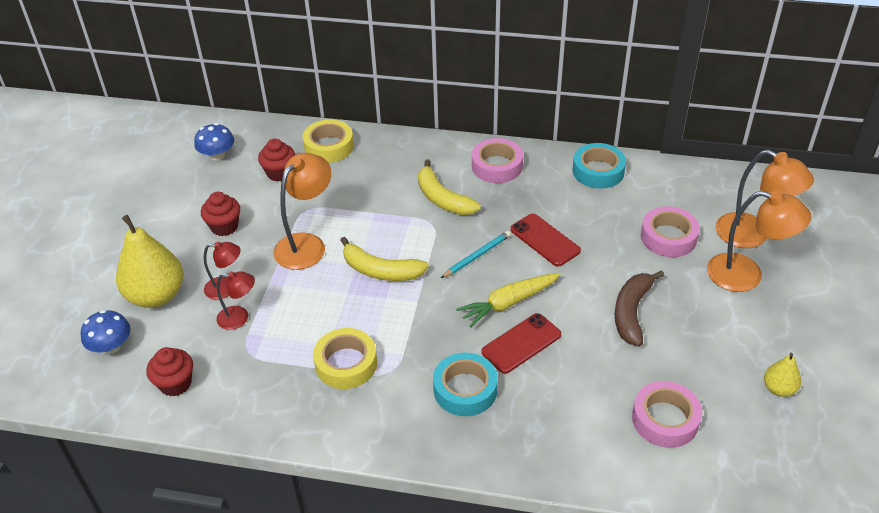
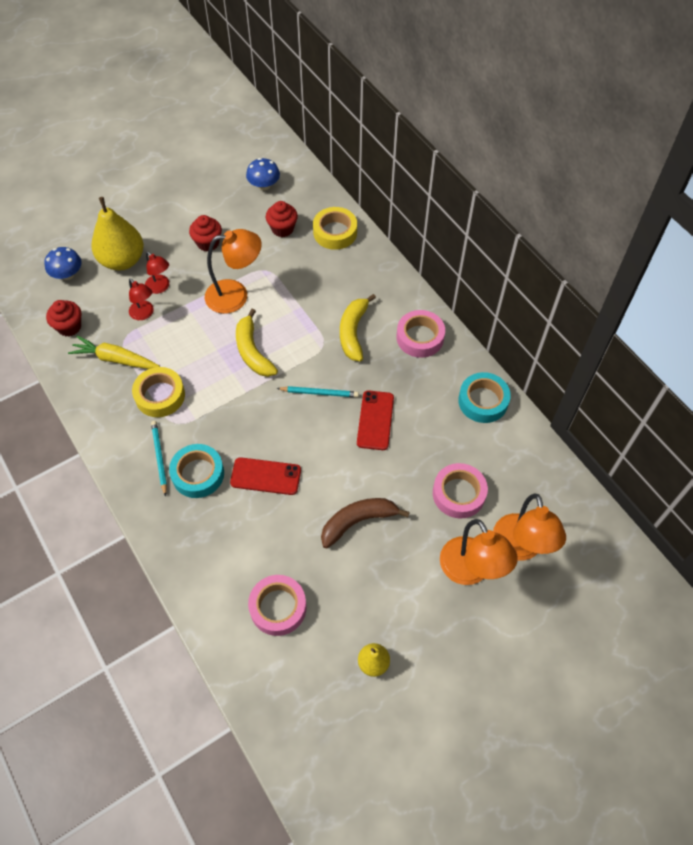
camera: 45 degrees right, 15 degrees up
yellow carrot [456,273,560,328] -> yellow carrot moved to [68,336,160,369]
none -> turquoise pencil [151,421,167,496]

